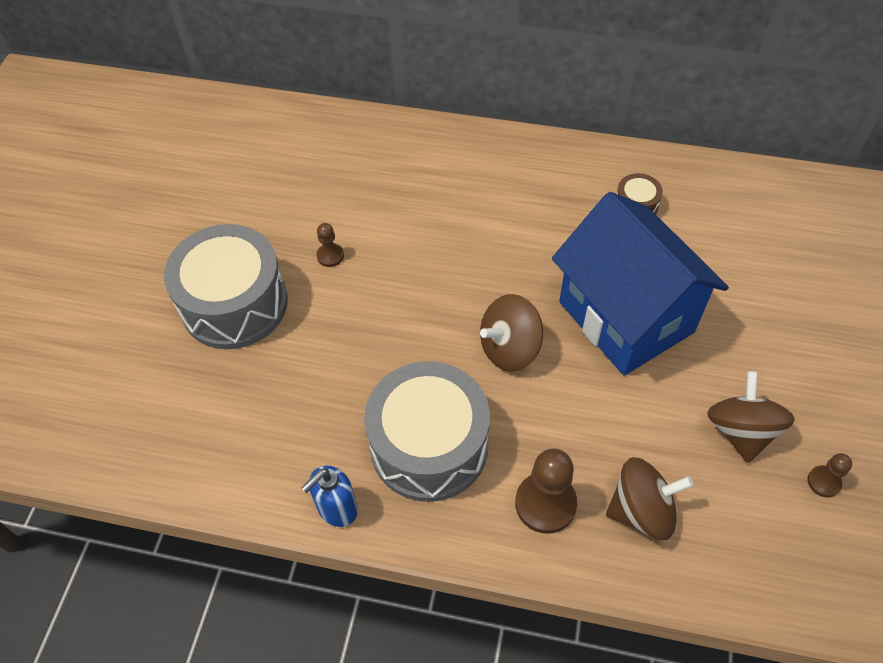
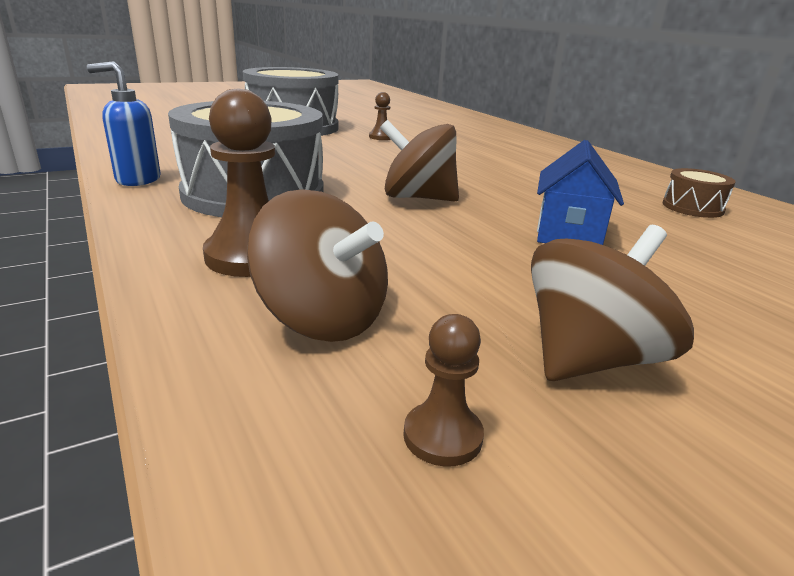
camera: 45 degrees right, 30 degrees down
blue house [552,192,729,376] -> blue house [537,140,624,245], size x0.46
brown pawn [807,453,852,497] -> brown pawn moved to [403,314,484,467]

